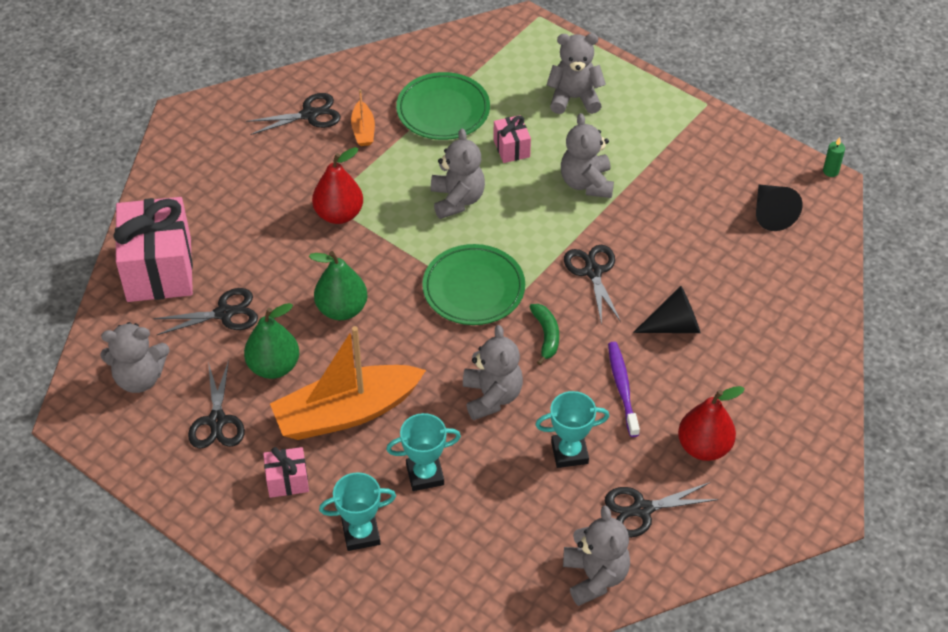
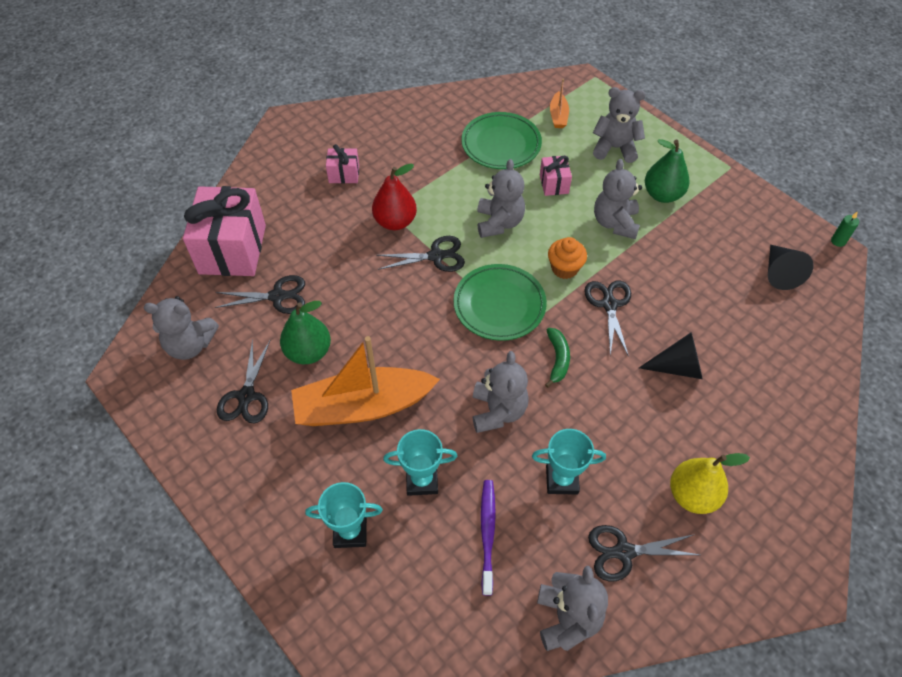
camera: 10 degrees right, 5 degrees up
black scissors [246,93,341,135] -> black scissors moved to [376,236,465,272]
pink gift [263,447,309,498] -> pink gift moved to [326,144,359,184]
green pear [309,251,368,320] -> green pear moved to [645,139,690,203]
orange boat [351,89,375,146] -> orange boat moved to [550,79,569,128]
purple toothbrush [608,342,640,437] -> purple toothbrush moved to [481,480,496,596]
red pear [678,386,745,461] -> yellow pear [670,453,750,514]
none -> orange cupcake [548,237,587,279]

